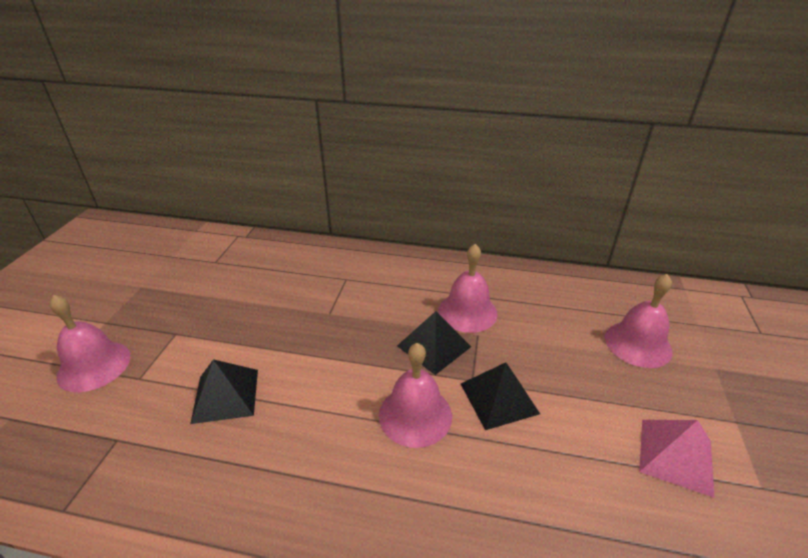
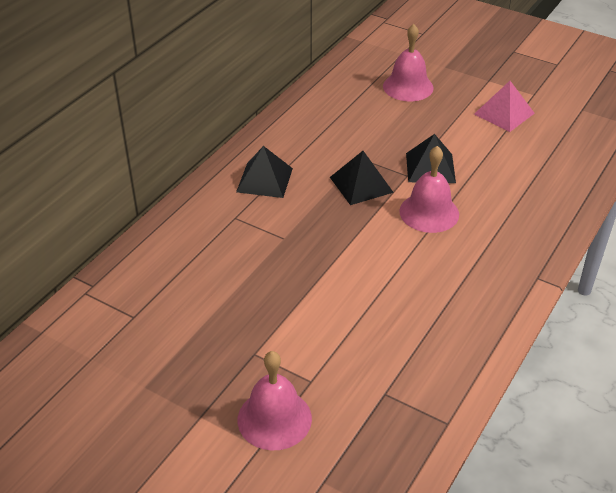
camera: 70 degrees left, 5 degrees up
black pyramid [190,359,258,424] -> black pyramid moved to [236,146,293,198]
pink bell [438,244,498,333] -> none

